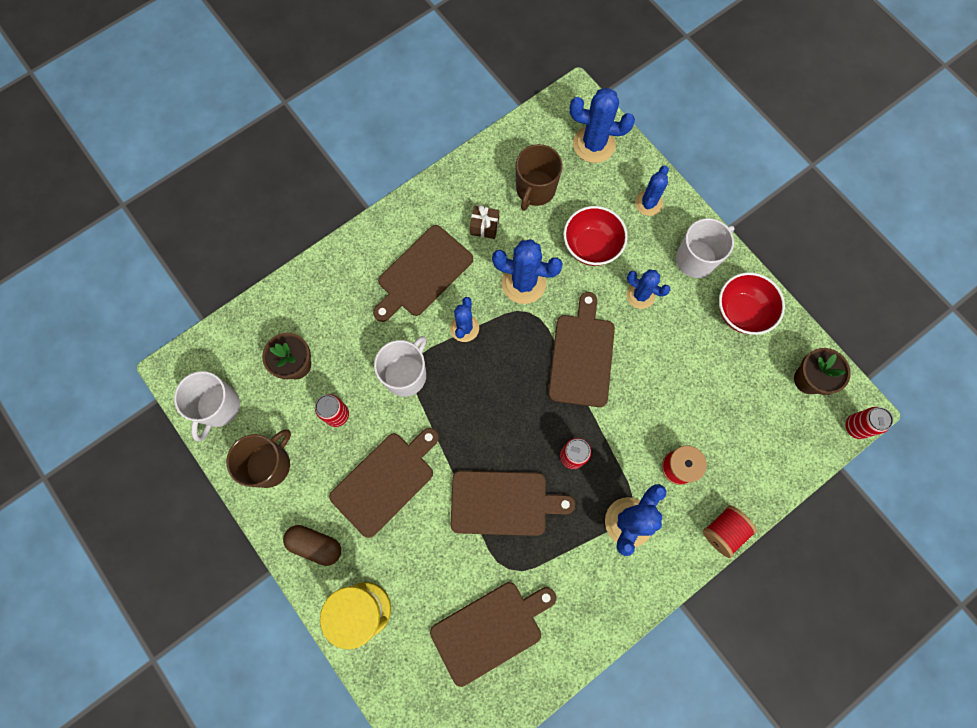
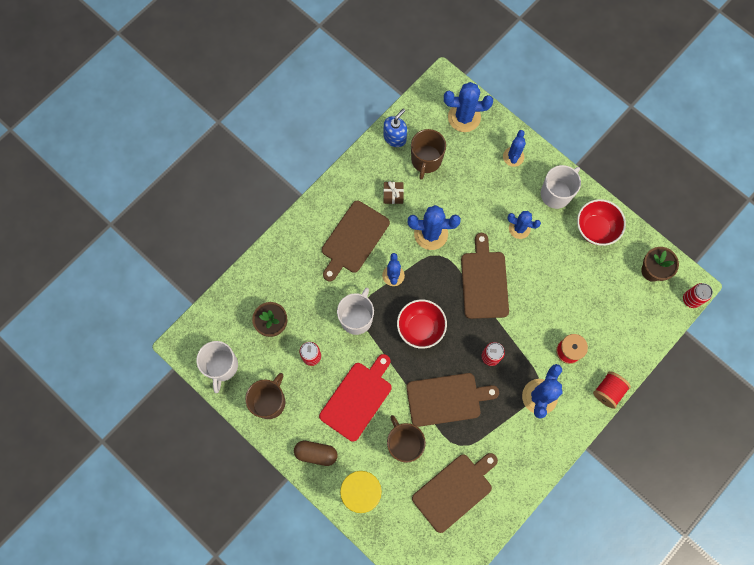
camera: 10 degrees left, 0 degrees up
brown cutting board [329,428,439,538] -> red cutting board [319,354,392,442]
red bowl [564,206,628,266] -> red bowl moved to [397,299,447,349]
none -> blue soap dispenser [383,109,407,147]
none -> brown mug [387,415,426,463]

